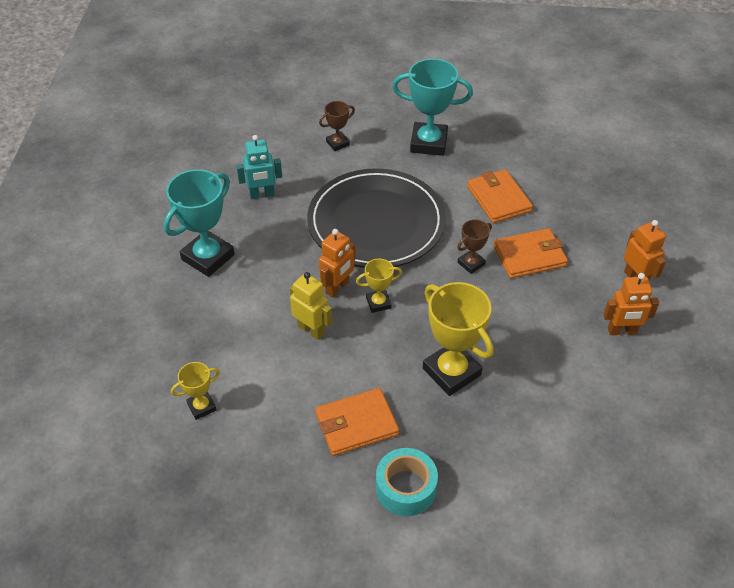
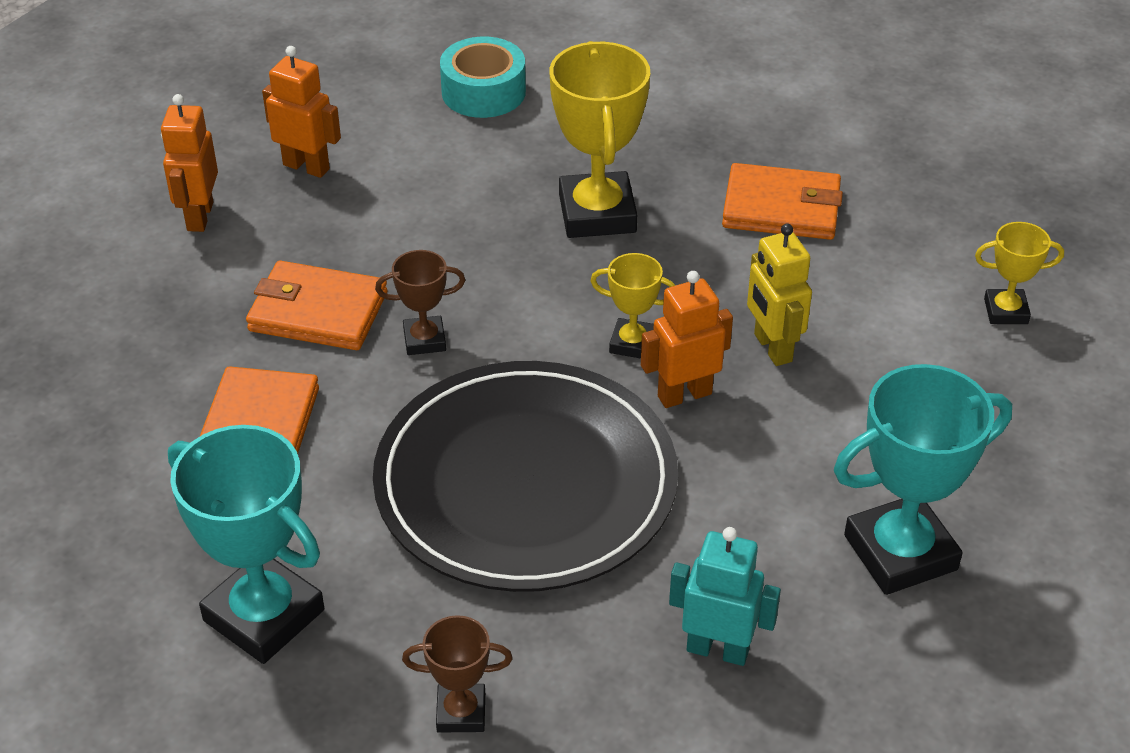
camera: 150 degrees left, 5 degrees down
turquoise tape [376,448,438,516] -> turquoise tape moved to [440,37,526,118]

